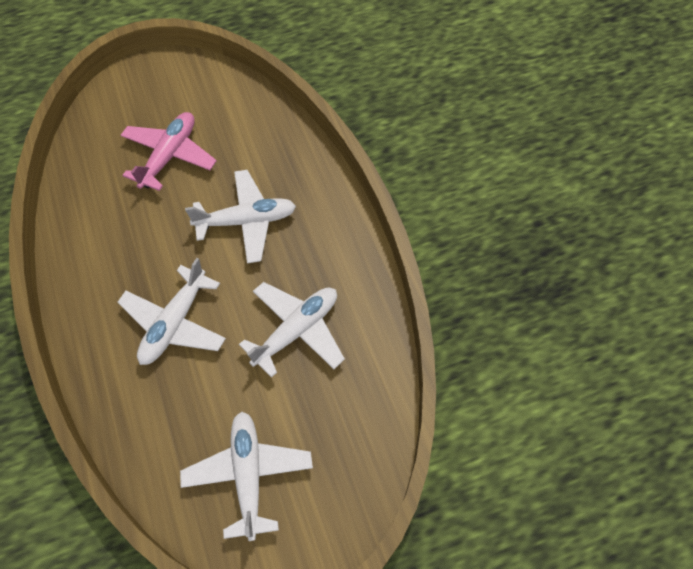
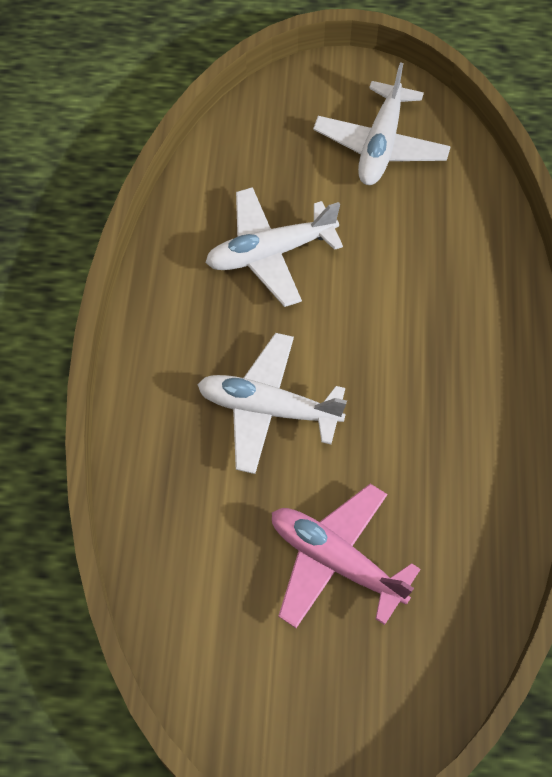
camera: 155 degrees left, 0 degrees up
white plane [118,258,226,365] -> none
pink plane [121,112,217,191] -> pink plane turned 75 degrees clockwise [272,484,421,628]

